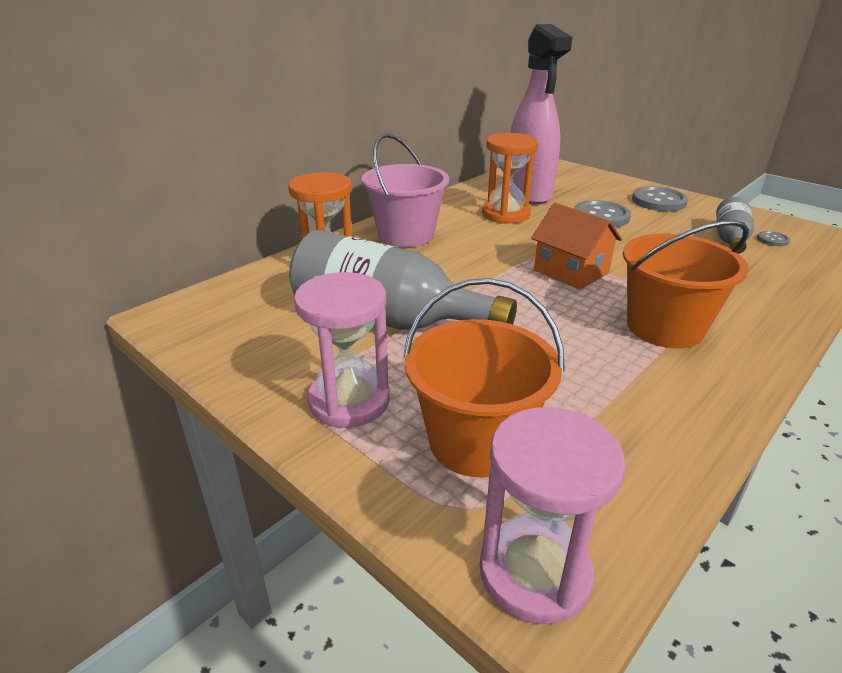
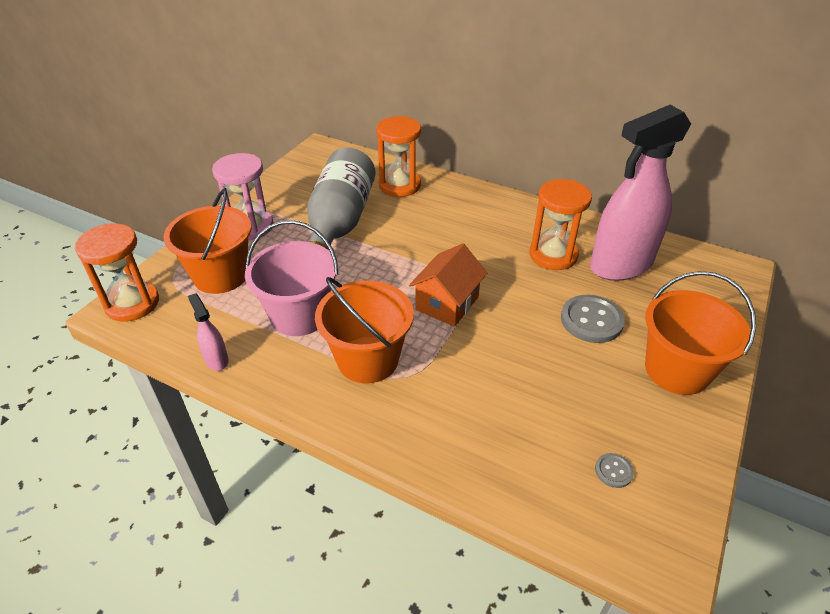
camera: 75 degrees right, 10 degrees up
pink bucket [362,133,449,247] -> pink bucket moved to [245,220,338,336]
pink hourglass [480,407,625,624] -> orange hourglass [75,223,159,321]
grey button [632,187,688,211] -> orange bucket [645,271,756,395]
grey bottle [716,197,754,254] -> none
none -> pink spray bottle [188,293,229,371]

